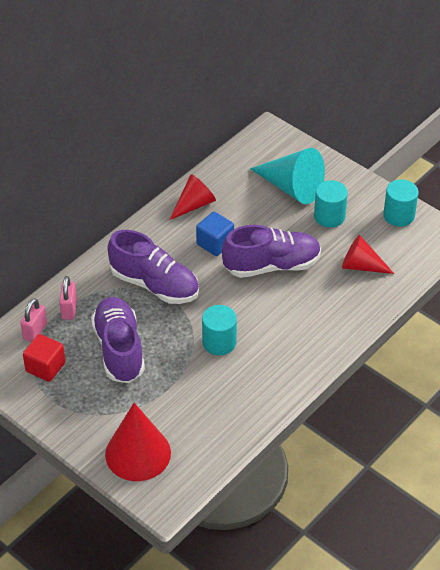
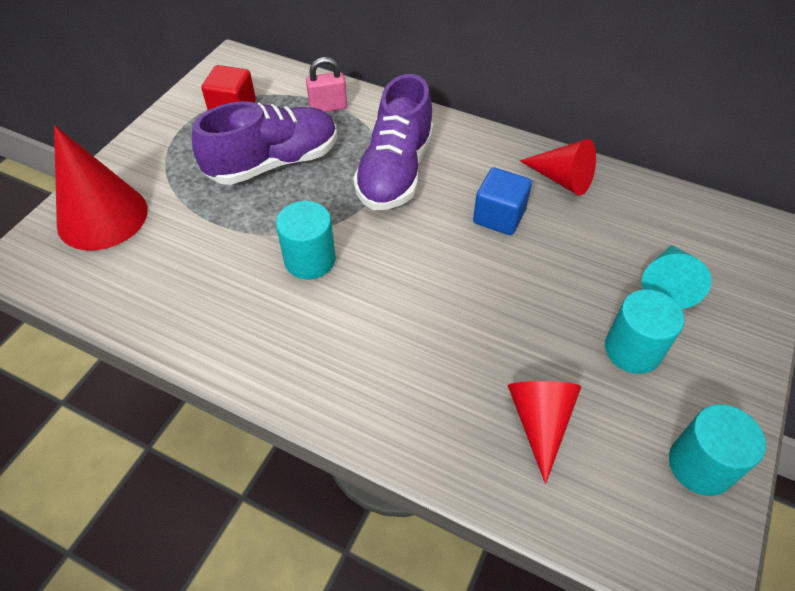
camera: 75 degrees right, 5 degrees up
pink padlock [20,298,47,342] -> none
purple shoe [222,225,321,278] -> none
turquoise cone [250,148,325,204] -> turquoise cone [641,245,712,309], size x0.64

